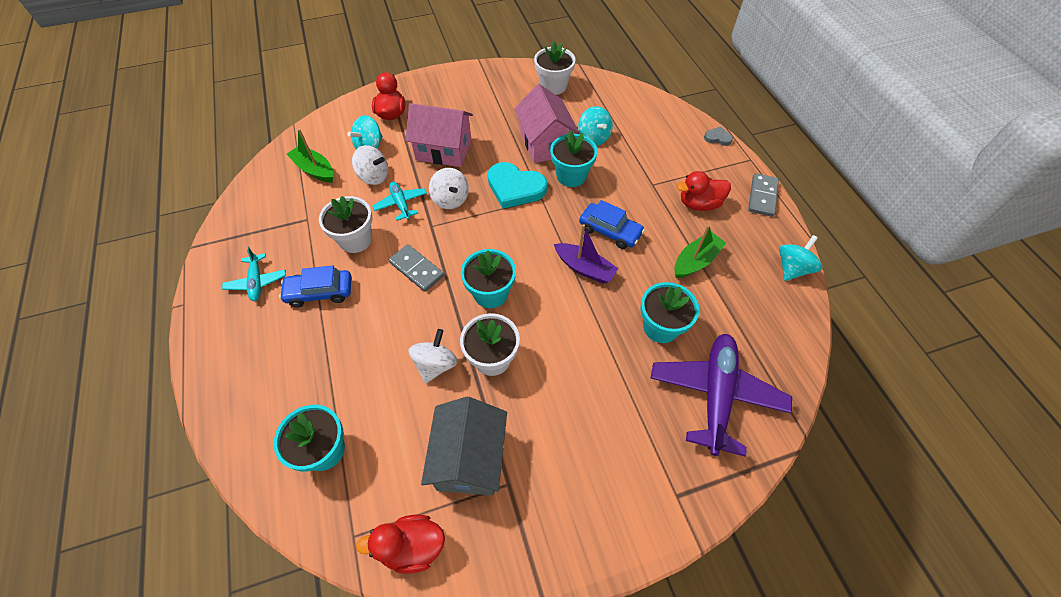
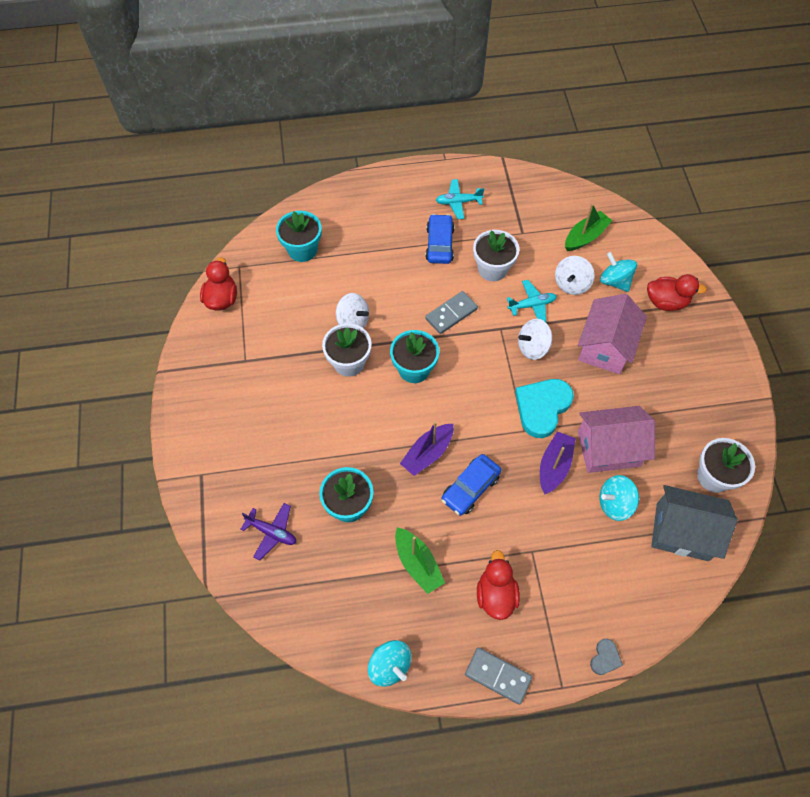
camera: 100 degrees right, 5 degrees up
grey house [421,397,507,496] -> grey house moved to [651,485,737,561]
turquoise flower pot [550,130,598,187] -> purple boat [540,431,576,494]
purple plane [651,334,792,457] -> purple plane [240,503,296,560], size x0.51

